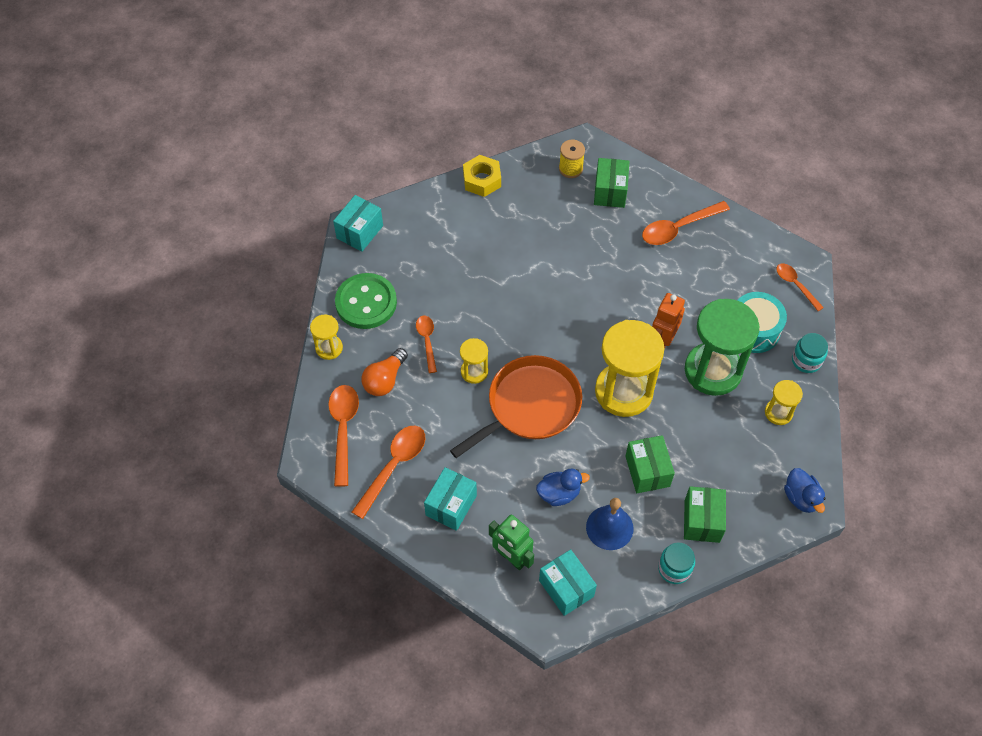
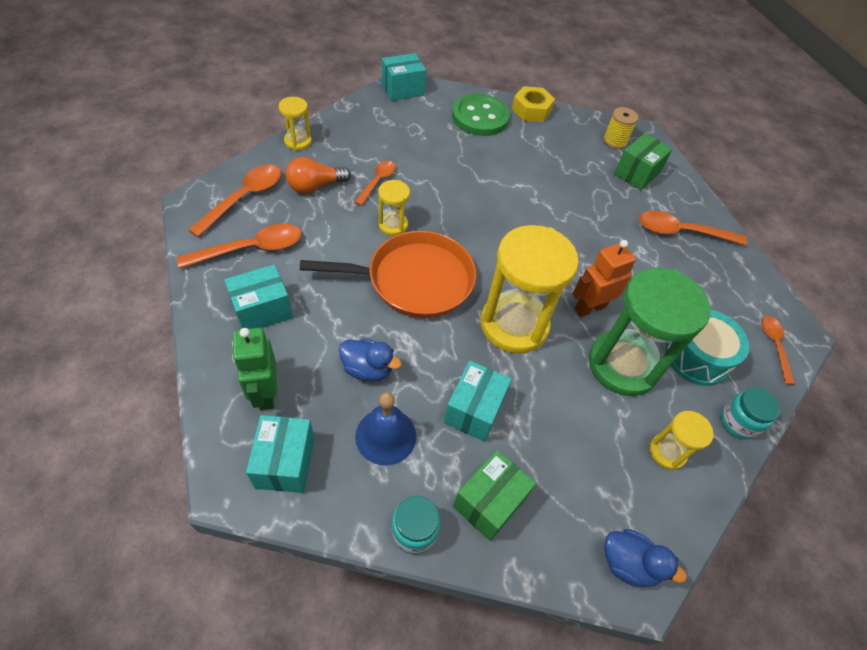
camera: 30 degrees right, 5 degrees down
green button [335,273,397,329] -> green button moved to [452,94,510,136]
green box [625,435,675,493] -> turquoise box [444,361,512,442]
blue duck [784,468,825,513] -> blue duck turned 75 degrees counterclockwise [604,529,687,587]

